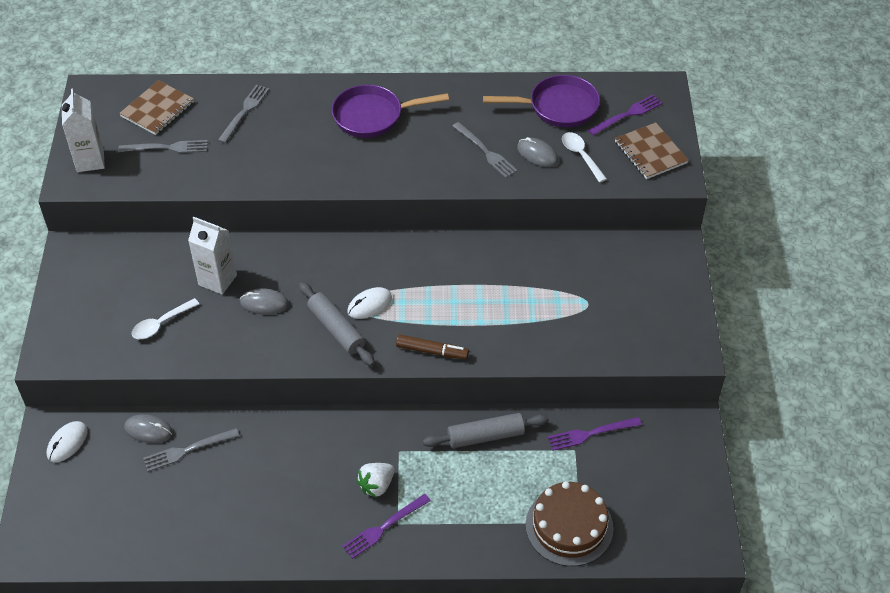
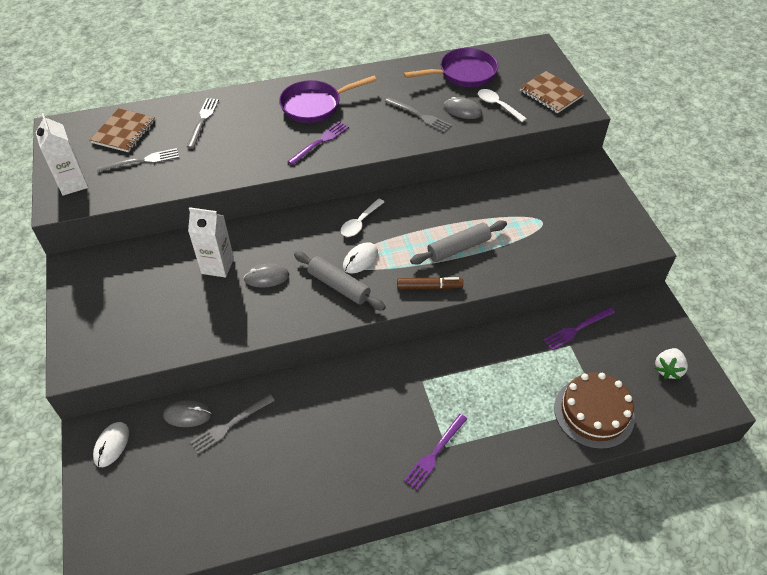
camera: 15 degrees left, 0 degrees up
white spoon [132,298,199,339] -> white spoon moved to [341,199,384,237]
white strawberry [356,463,394,498] -> white strawberry moved to [655,348,688,379]
grey rolling pin [423,413,549,448] -> grey rolling pin moved to [410,220,507,265]
purple fork [588,95,662,136] -> purple fork moved to [287,121,349,165]

